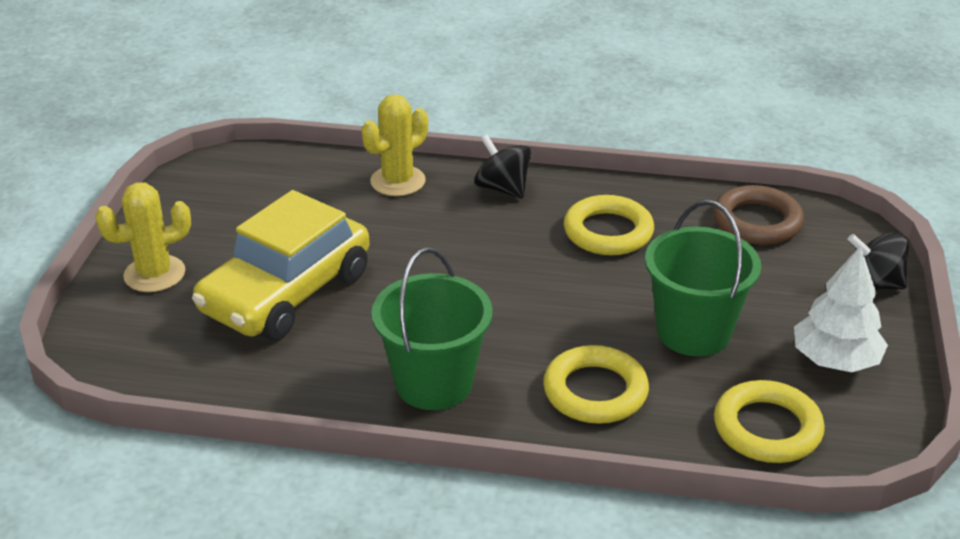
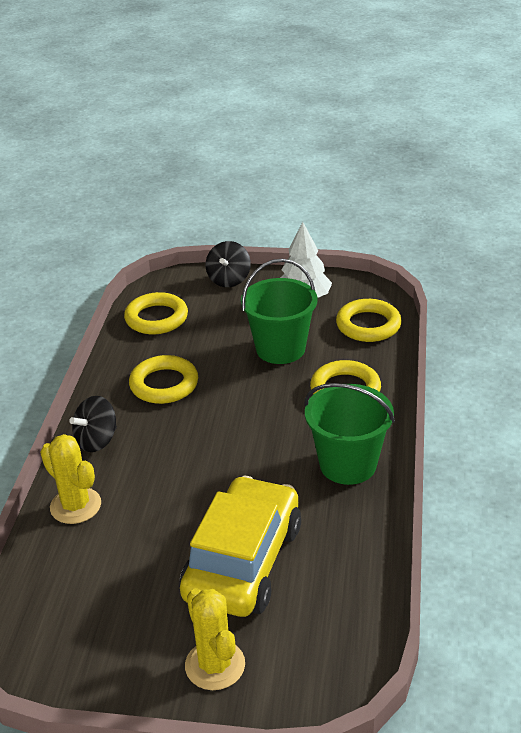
camera: 90 degrees left, 0 degrees up
yellow car [192,190,370,340] -> yellow car turned 105 degrees counterclockwise [180,475,301,617]
brown ring [713,185,804,245] -> yellow ring [124,292,188,334]

